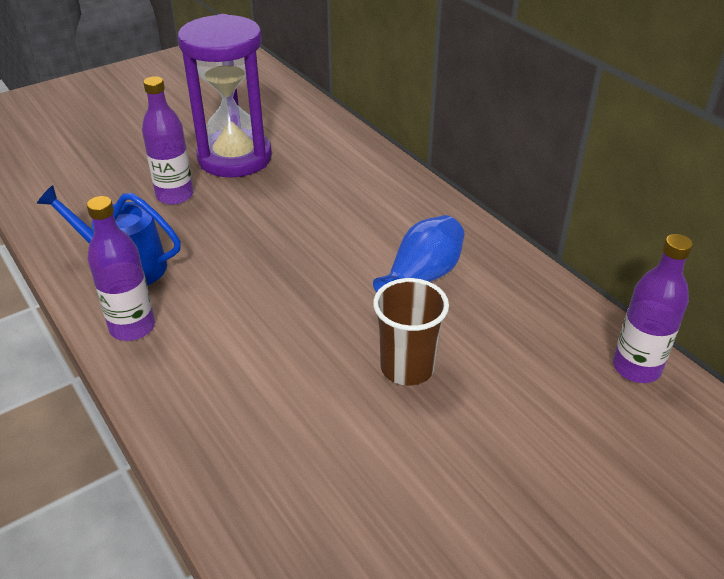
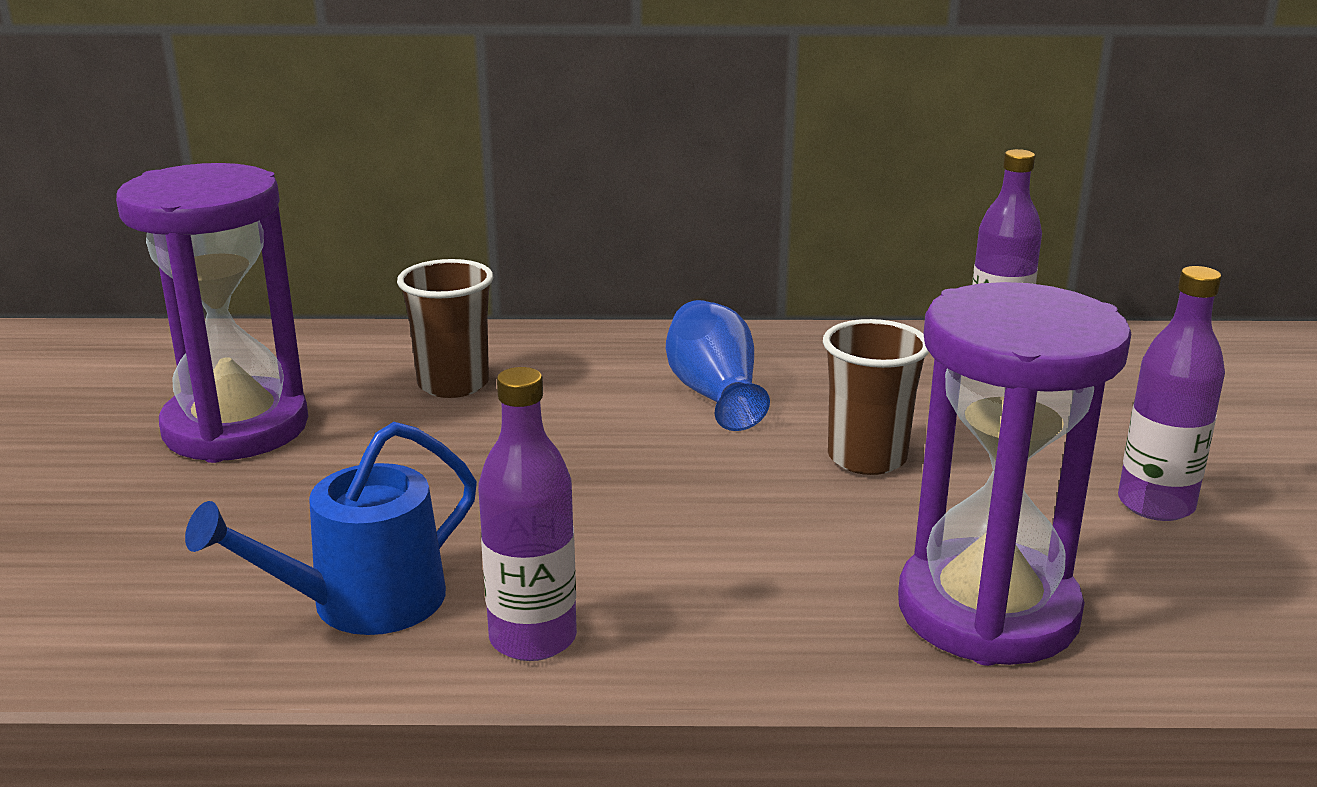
camera: 55 degrees left, 15 degrees down
purple bottle [142,76,194,205] -> purple bottle moved to [1118,266,1225,521]
none -> brown cup [397,259,493,398]
none -> purple hourglass [898,282,1131,666]

